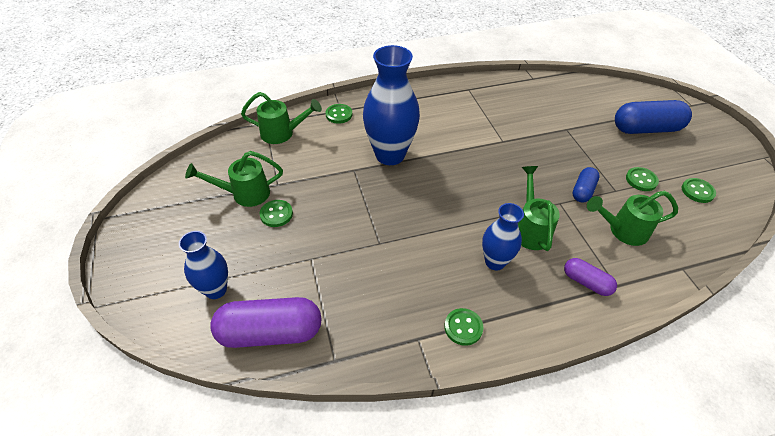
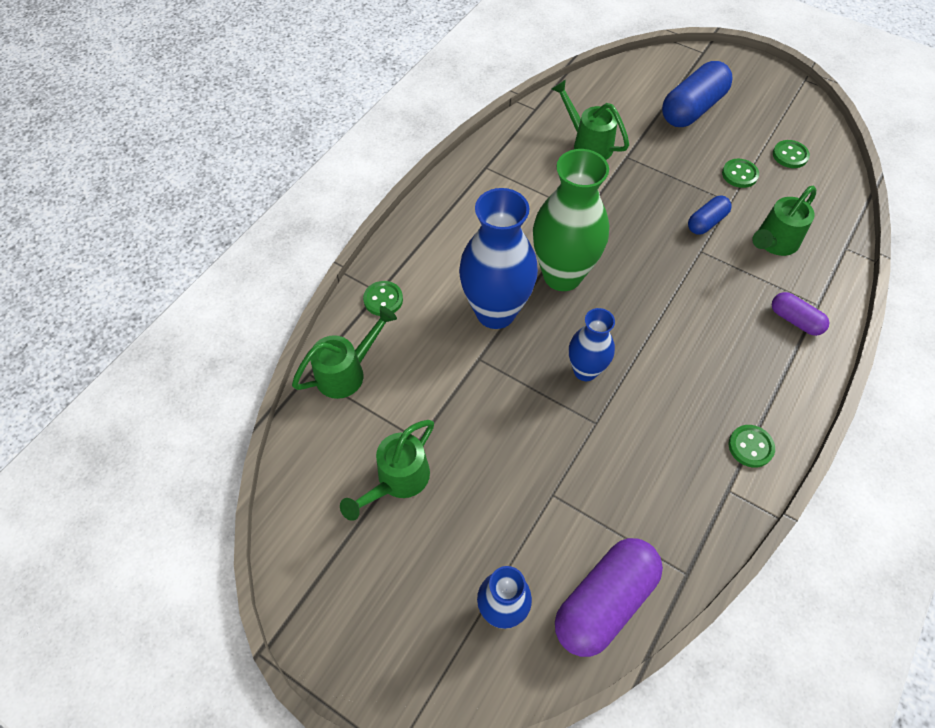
camera: 40 degrees left, 10 degrees up
green button [260,200,293,227] -> none
blue vase [482,203,524,270] -> blue vase moved to [569,308,615,381]
green watering can [518,166,560,251] -> green watering can moved to [552,80,629,160]
purple capsule [564,258,617,296] -> purple capsule turned 45 degrees clockwise [772,292,829,336]
blue capsule [572,167,599,203] -> blue capsule turned 60 degrees clockwise [688,196,732,235]
none -> green vase [533,149,609,291]

